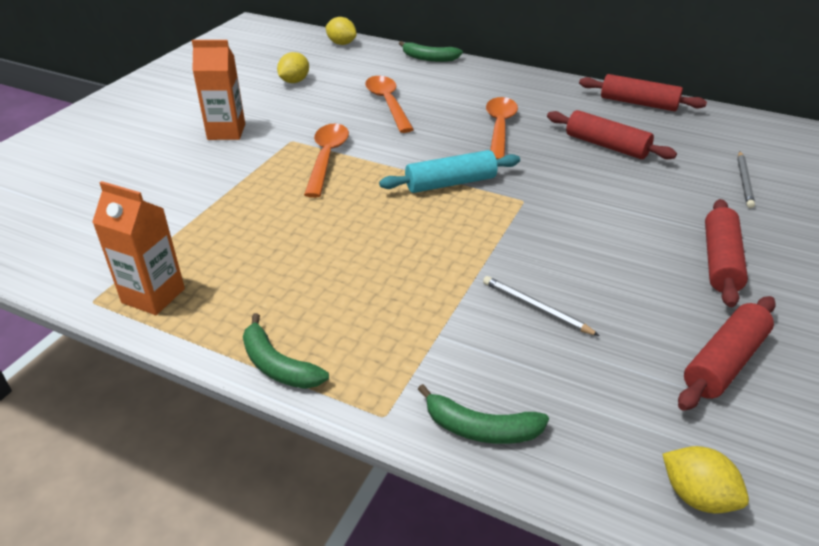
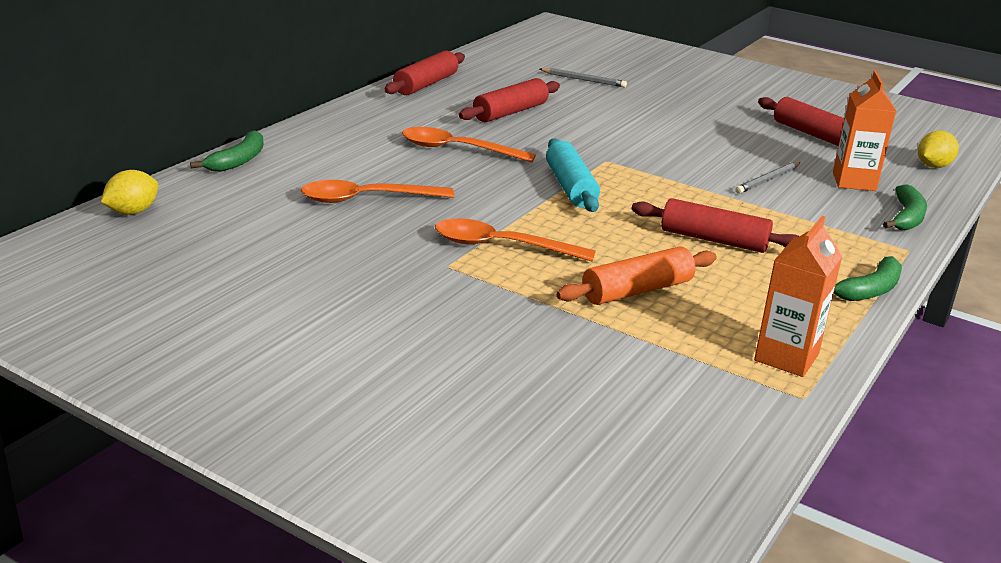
camera: 85 degrees left, 10 degrees down
orange carton [192,40,245,140] -> orange carton moved to [833,71,896,191]
yellow lemon [277,52,309,83] -> none
red rolling pin [705,199,748,307] -> red rolling pin moved to [632,198,799,253]
none -> orange rolling pin [556,246,717,305]

